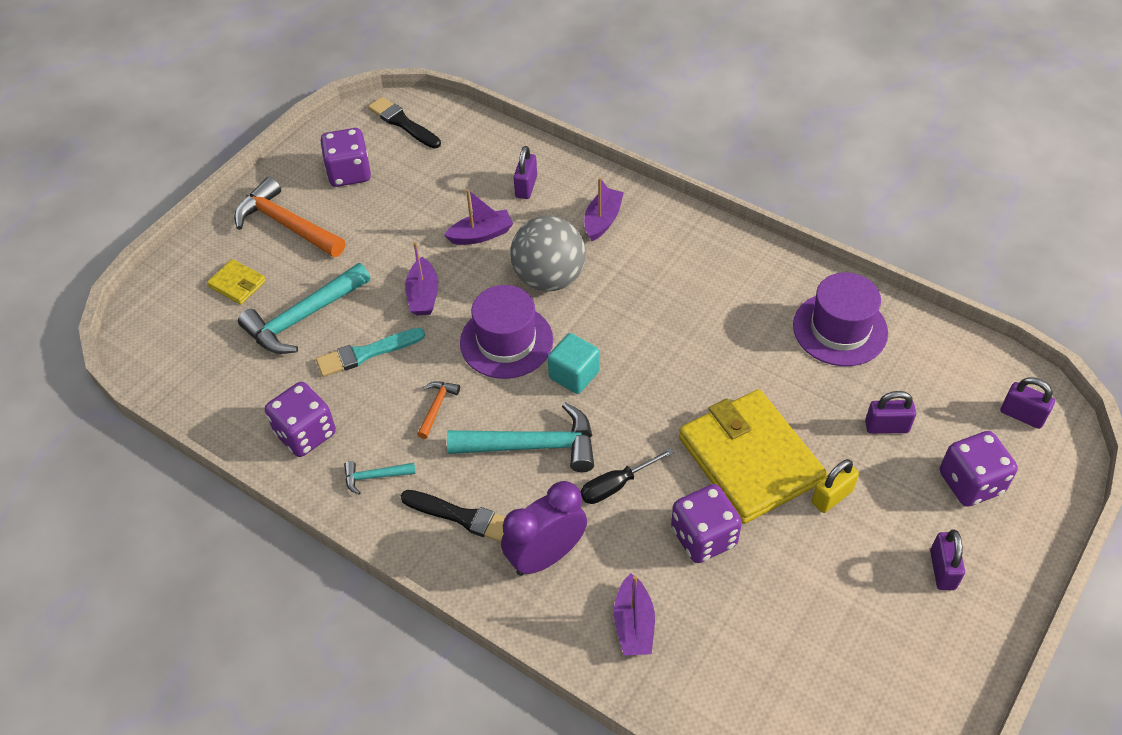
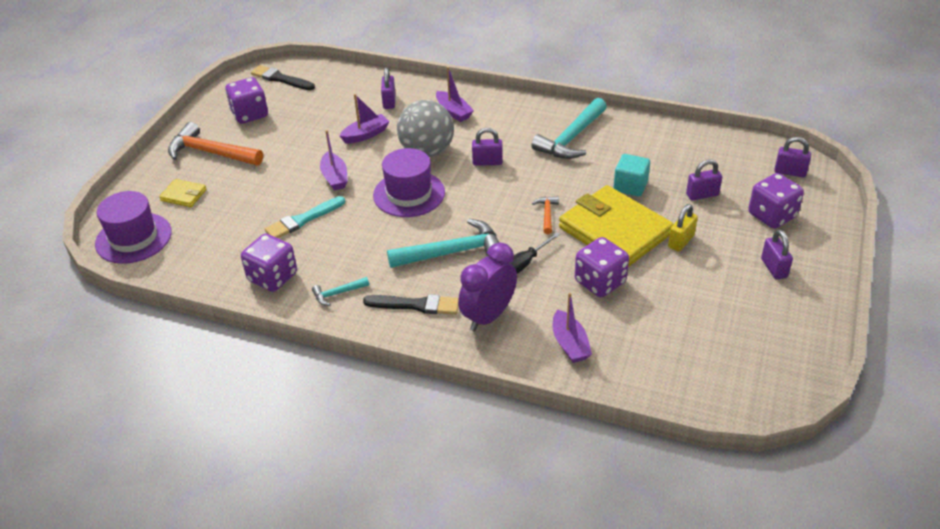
camera: 15 degrees left, 10 degrees down
turquoise hammer [238,263,370,354] -> turquoise hammer moved to [531,98,607,159]
orange hammer [417,381,460,439] -> orange hammer moved to [532,196,559,234]
turquoise cube [548,333,600,394] -> turquoise cube moved to [613,154,650,196]
purple boat [584,178,624,241] -> purple boat turned 135 degrees clockwise [436,67,474,122]
purple hat [793,272,888,366] -> purple hat moved to [95,191,172,264]
none -> purple padlock [472,128,503,166]

